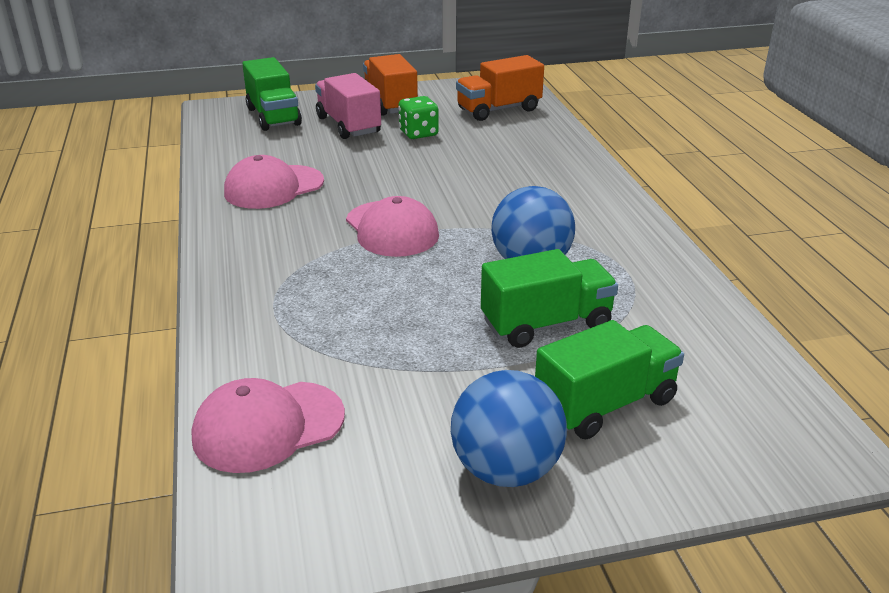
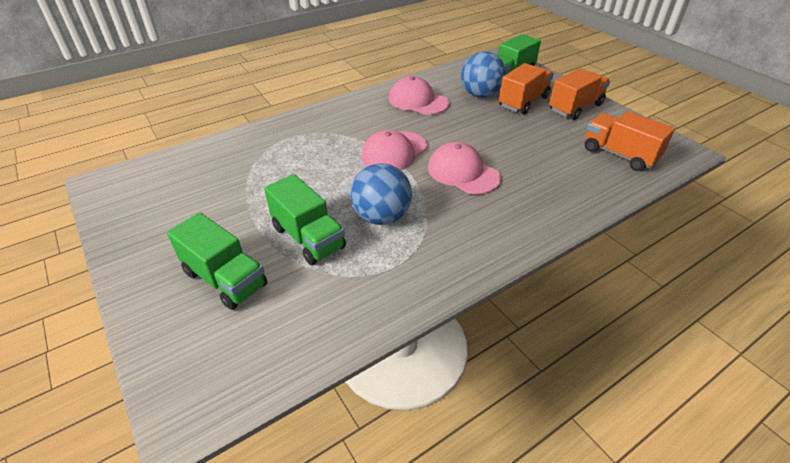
camera: 70 degrees right, 10 degrees up
pink cap [192,378,345,473] -> pink cap moved to [428,142,501,195]
pink truck [315,73,381,139] -> orange truck [499,63,554,114]
green dice [398,96,439,139] -> none
blue ball [451,370,567,487] -> blue ball moved to [461,51,506,98]

